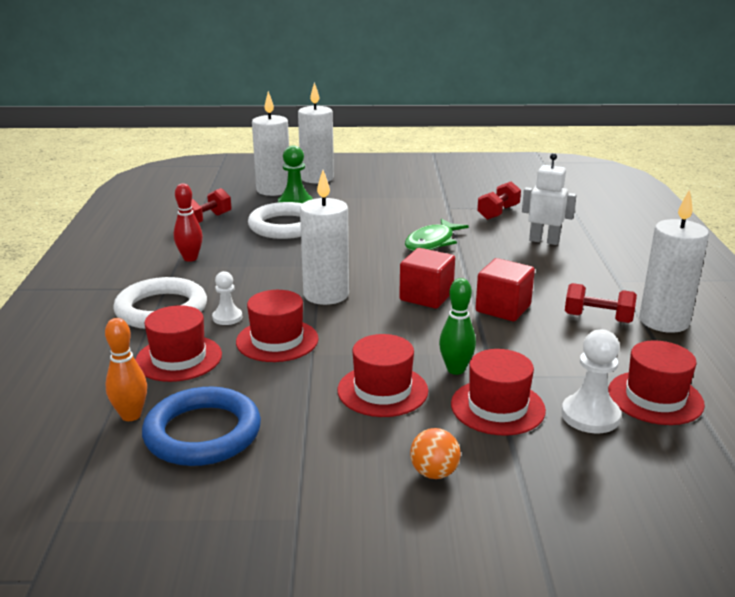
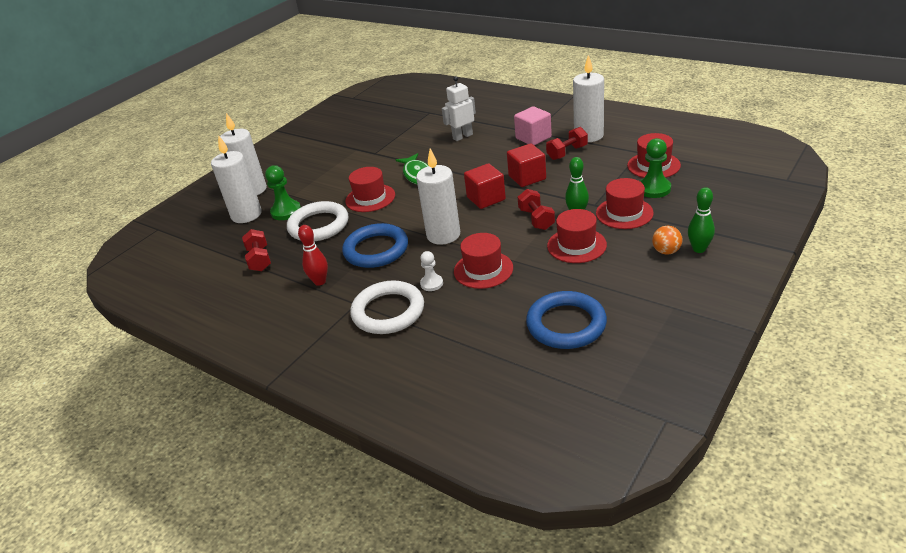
camera: 50 degrees left, 10 degrees up
orange bowling pin [105,318,147,421] -> none
red hat [135,305,222,382] -> red hat moved to [345,167,395,212]
red dumbbell [477,181,521,220] -> red dumbbell moved to [518,189,555,230]
white pawn [561,329,621,433] -> green pawn [640,138,671,198]
none -> blue ring [342,223,408,268]
none -> pink cube [514,106,552,145]
none -> green bowling pin [688,187,715,253]

